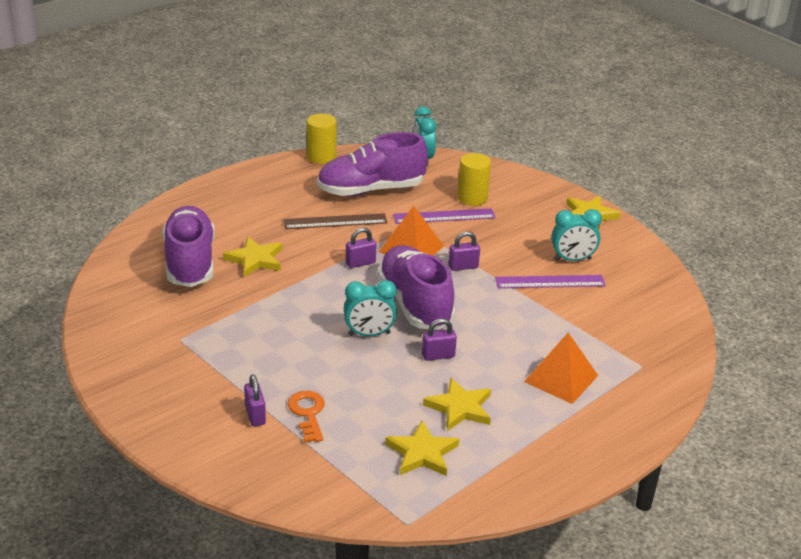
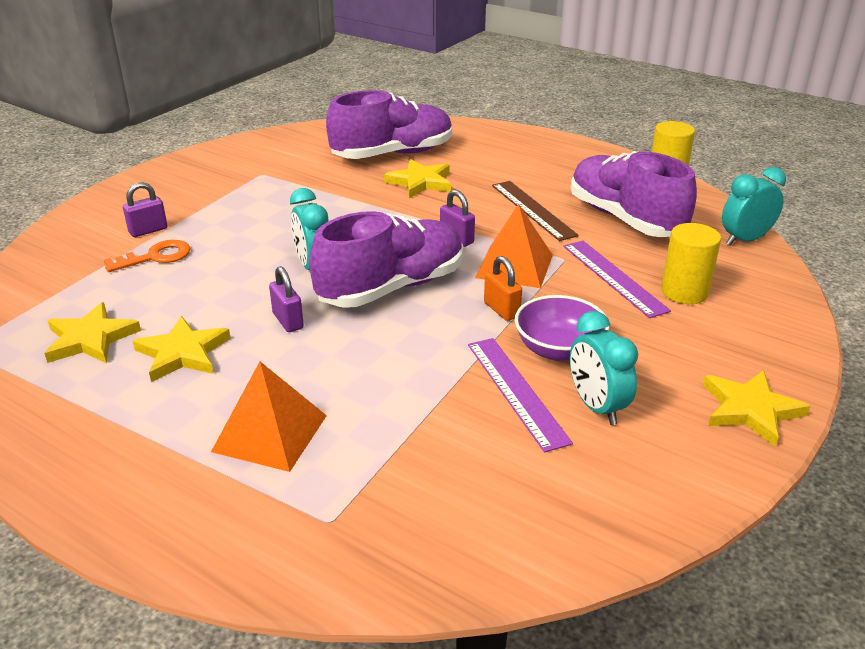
camera: 75 degrees right, 0 degrees up
purple padlock [449,231,480,271] -> orange padlock [484,256,522,321]
none -> purple bowl [515,295,609,361]

